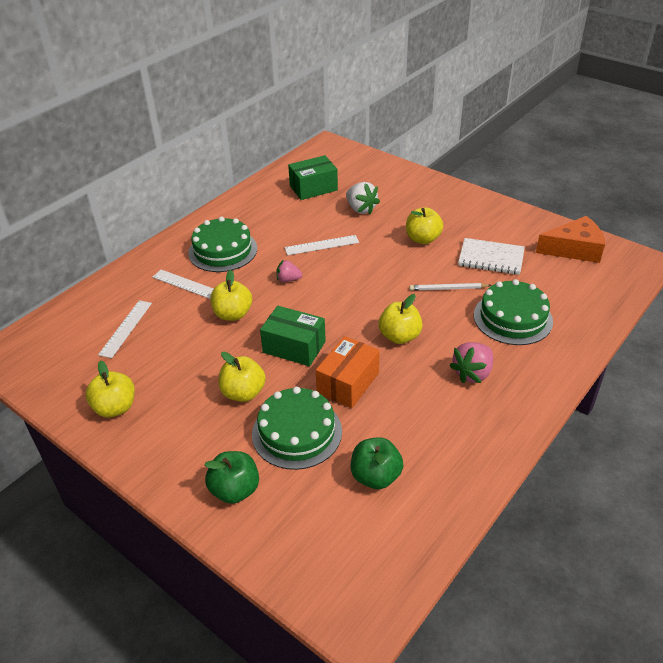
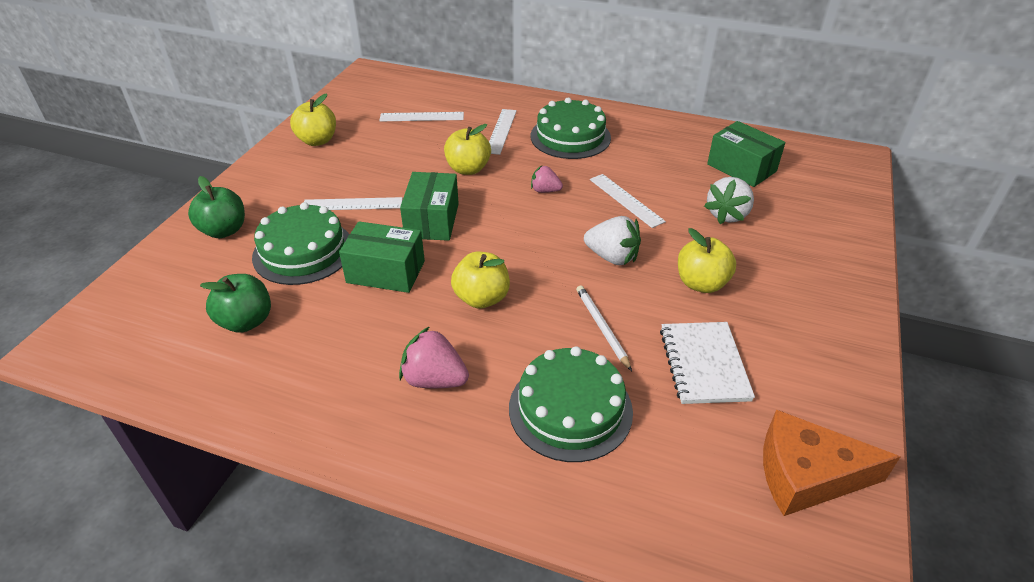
camera: 70 degrees right, 0 degrees up
yellow apple [219,352,266,402] -> white ruler [304,197,403,210]
pink strawberry [276,260,302,282] -> pink strawberry turned 60 degrees counterclockwise [531,165,563,193]
orange box [316,336,380,408] -> green box [339,221,425,293]
orange cheese [536,216,605,263] -> orange cheese turned 120 degrees clockwise [763,409,900,516]
none -> white strawberry [584,216,641,265]

